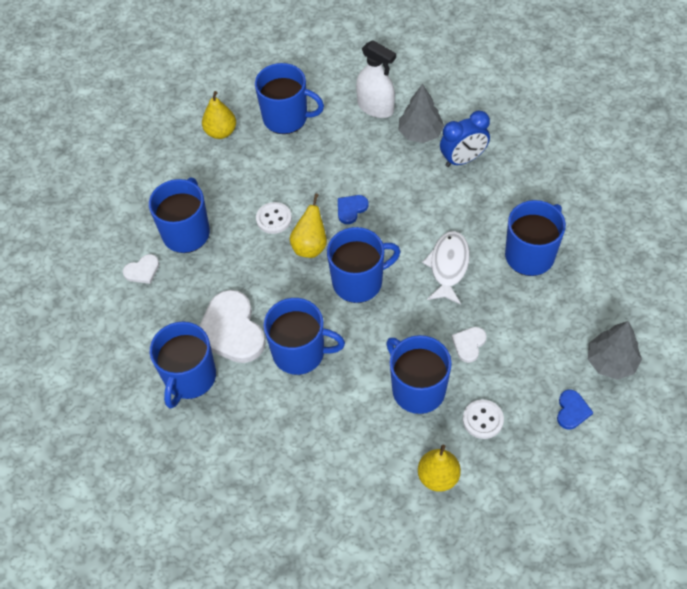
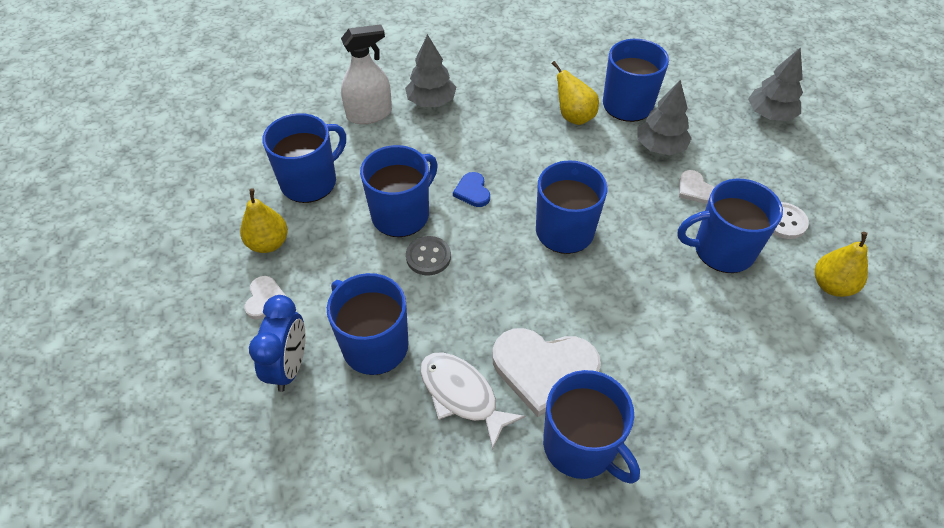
camera: 60 degrees left, 5 degrees down
white heart [123,254,159,284] -> white heart moved to [244,276,286,320]
white button [256,202,292,234] -> grey button [406,236,451,275]
blue mug [264,298,345,375] -> blue mug moved to [360,145,438,237]
yellow pear [290,193,327,258] -> yellow pear moved to [552,61,599,125]
white fish [422,231,470,305] -> white fish moved to [420,352,525,450]
blue clock [440,111,490,167] -> blue clock moved to [249,295,306,392]
blue heart [557,390,593,429] -> none
none -> grey tree [637,80,692,155]

